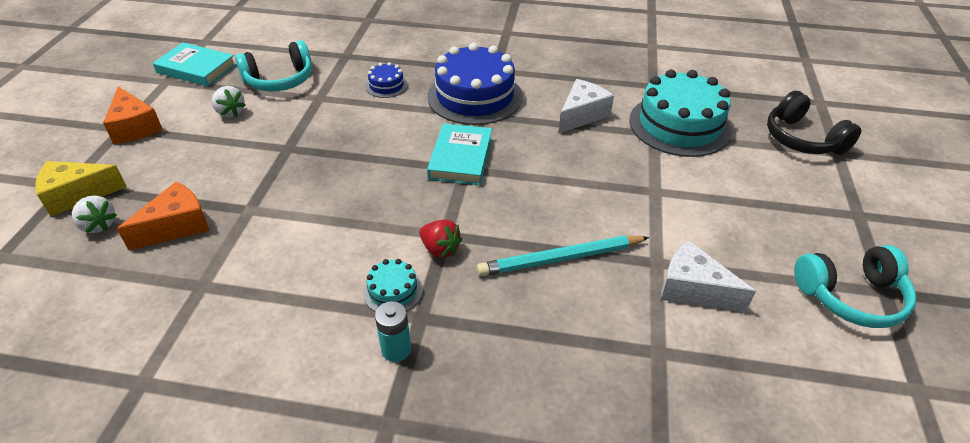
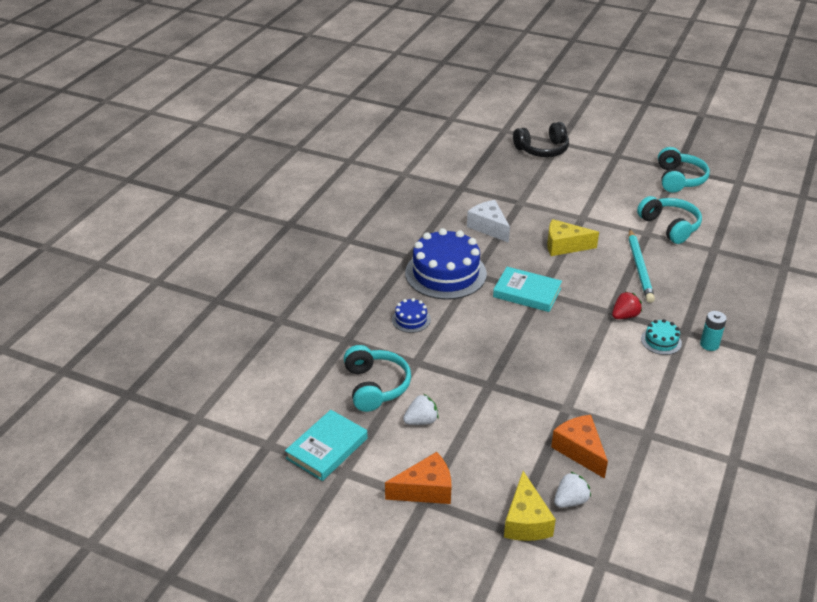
camera: 75 degrees left, 5 degrees down
turquoise cake [629,70,732,157] -> none
white cheese [661,240,756,312] -> turquoise headphones [637,196,702,244]
none -> yellow cheese [547,219,599,256]

